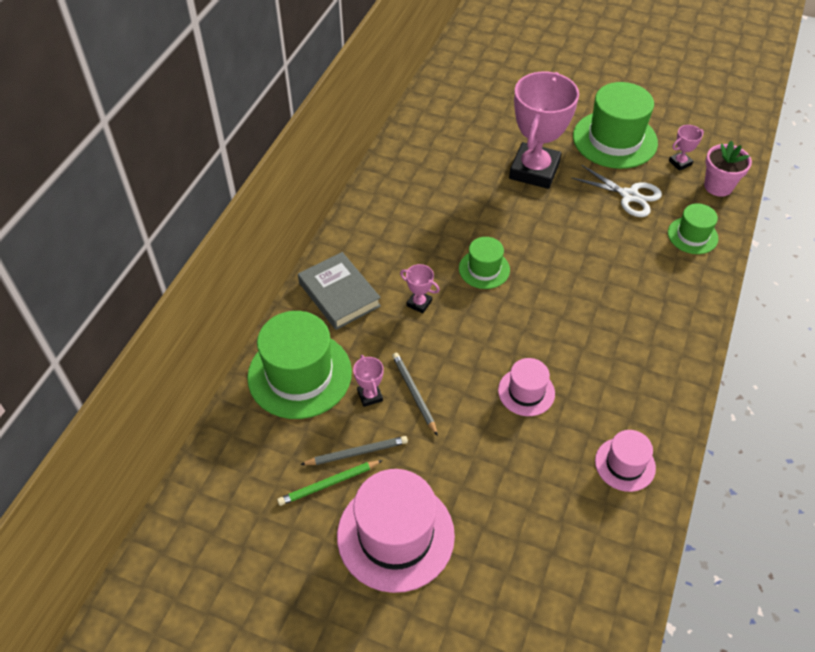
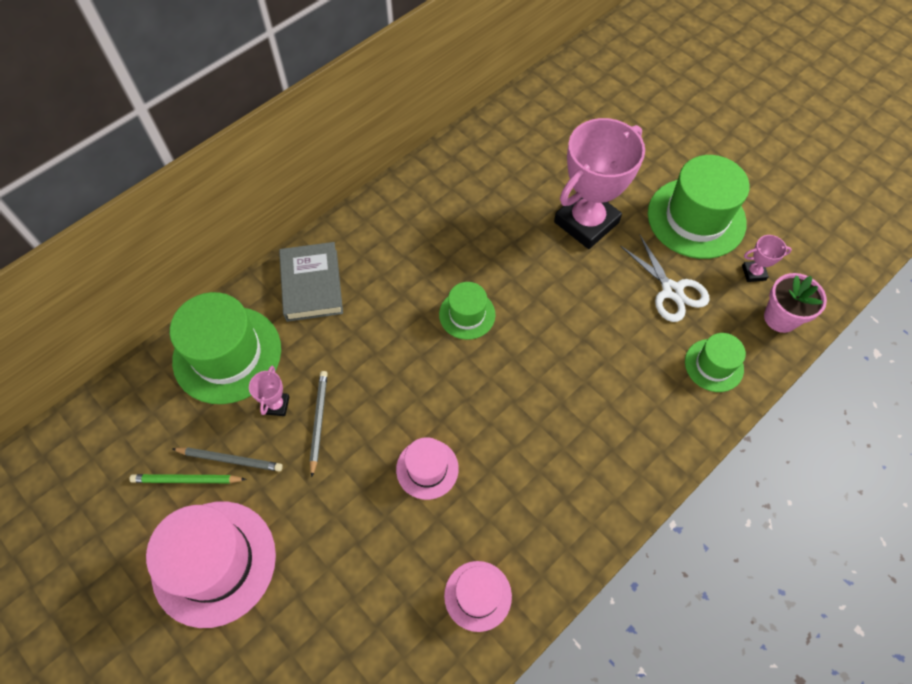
camera: 25 degrees right, 10 degrees up
pink trophy [400,264,440,314] -> none

